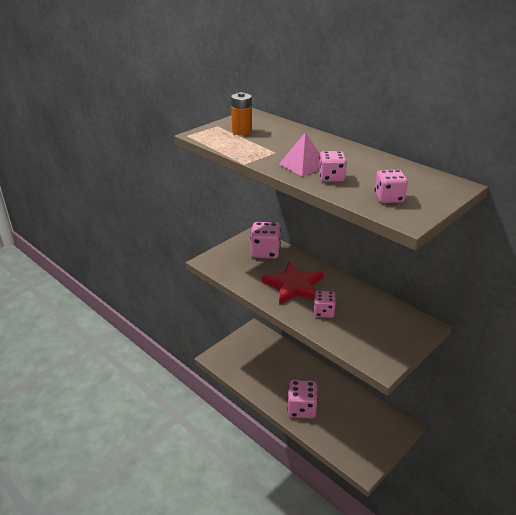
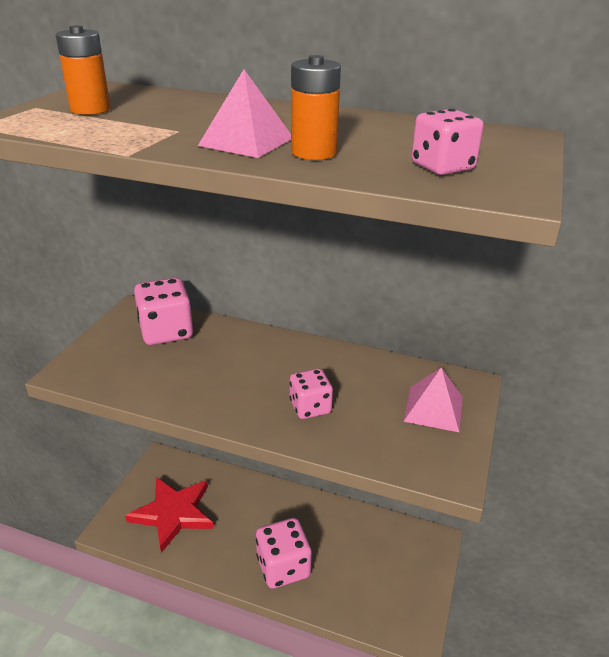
camera: 25 degrees left, 0 degrees up
red star [262,261,324,305] -> red star moved to [125,477,214,553]
pink dice [319,151,347,182] -> orange battery [291,55,341,160]
none -> pink pyramid [403,367,463,432]

